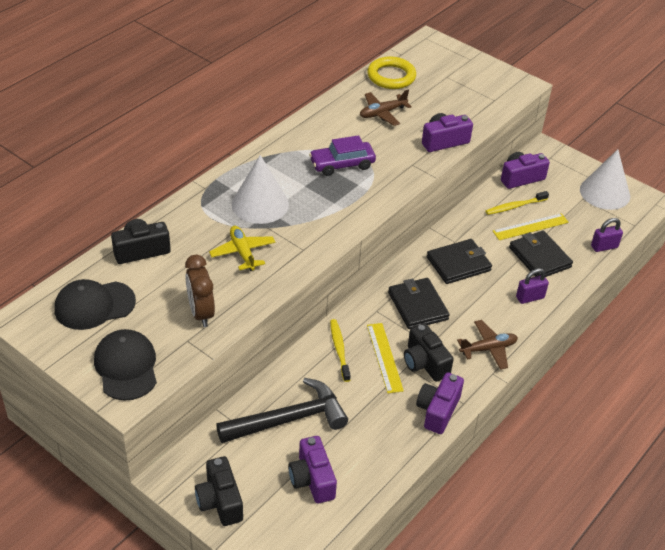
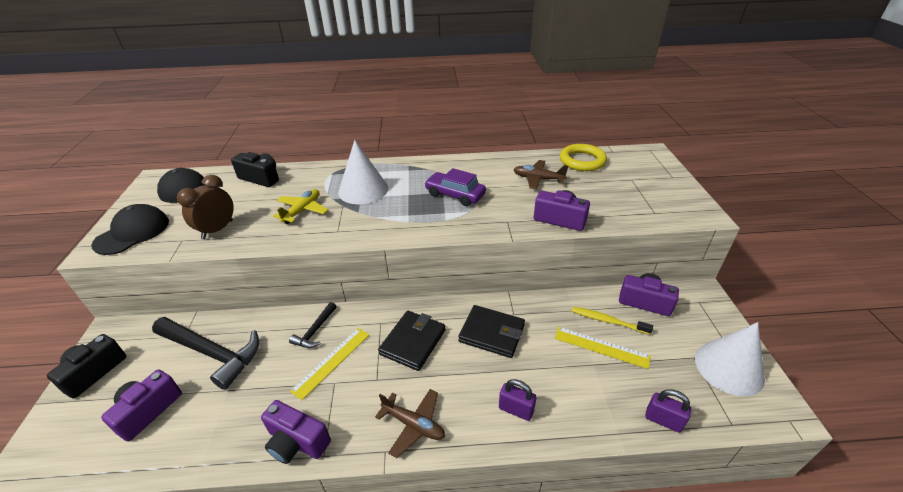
camera: 50 degrees right, 5 degrees down
yellow toothbrush [330,319,351,382] -> black hammer [289,302,337,348]
black camera [404,323,454,382] -> none
purple camera [416,372,464,434] -> purple camera turned 135 degrees counterclockwise [261,400,331,464]
black wallet [509,230,573,277] -> none

